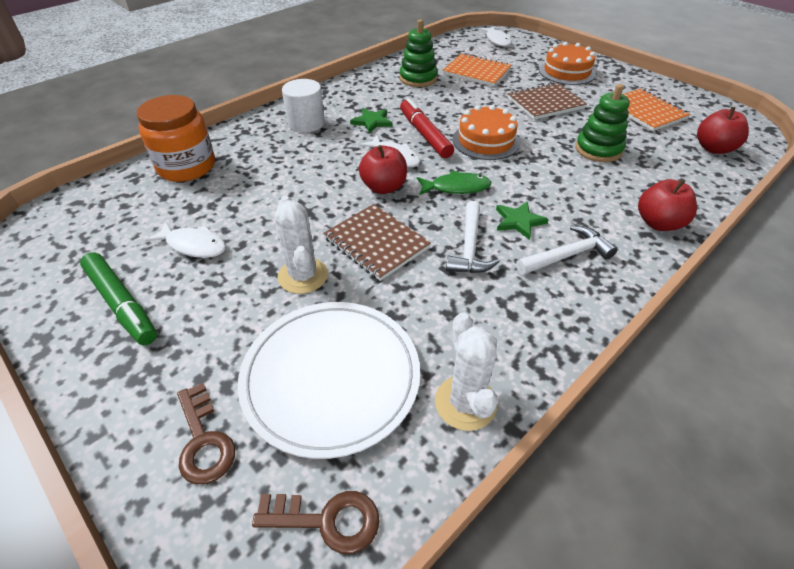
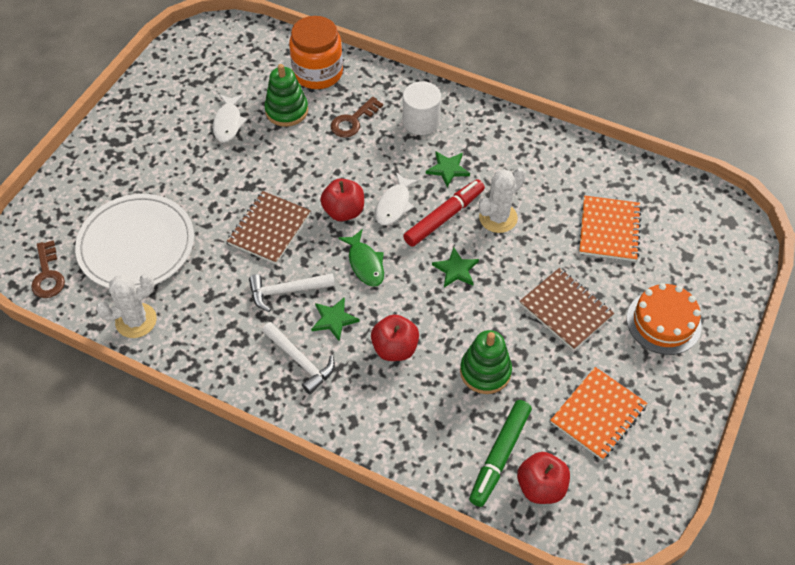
camera: 70 degrees right, 10 degrees up
green marker [80,252,157,345] -> green marker moved to [469,400,532,507]
brown key [177,383,235,484] -> brown key moved to [331,97,383,138]
white cactus [275,196,328,294] -> white cactus moved to [479,167,526,233]
green stacking toy [400,20,438,87] -> green stacking toy moved to [264,64,308,127]
orange cake [452,105,520,160] -> green star [432,247,479,288]
white fish [479,26,512,47] -> none
red apple [638,179,697,231] -> red apple moved to [371,314,419,361]

